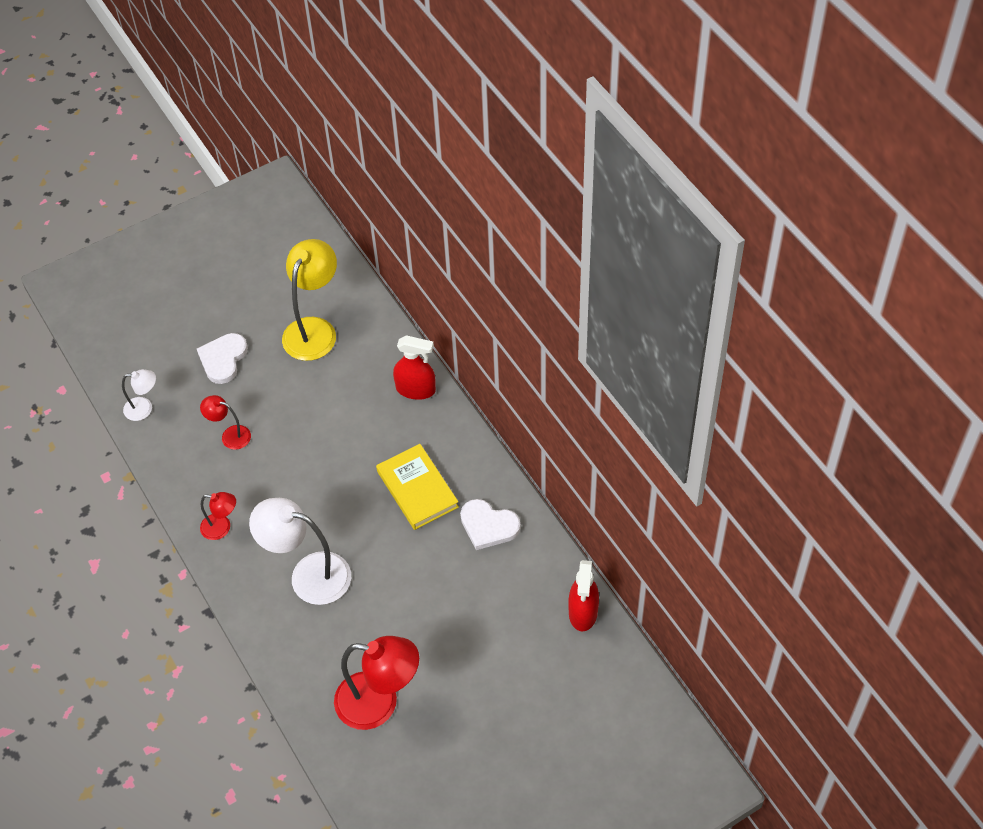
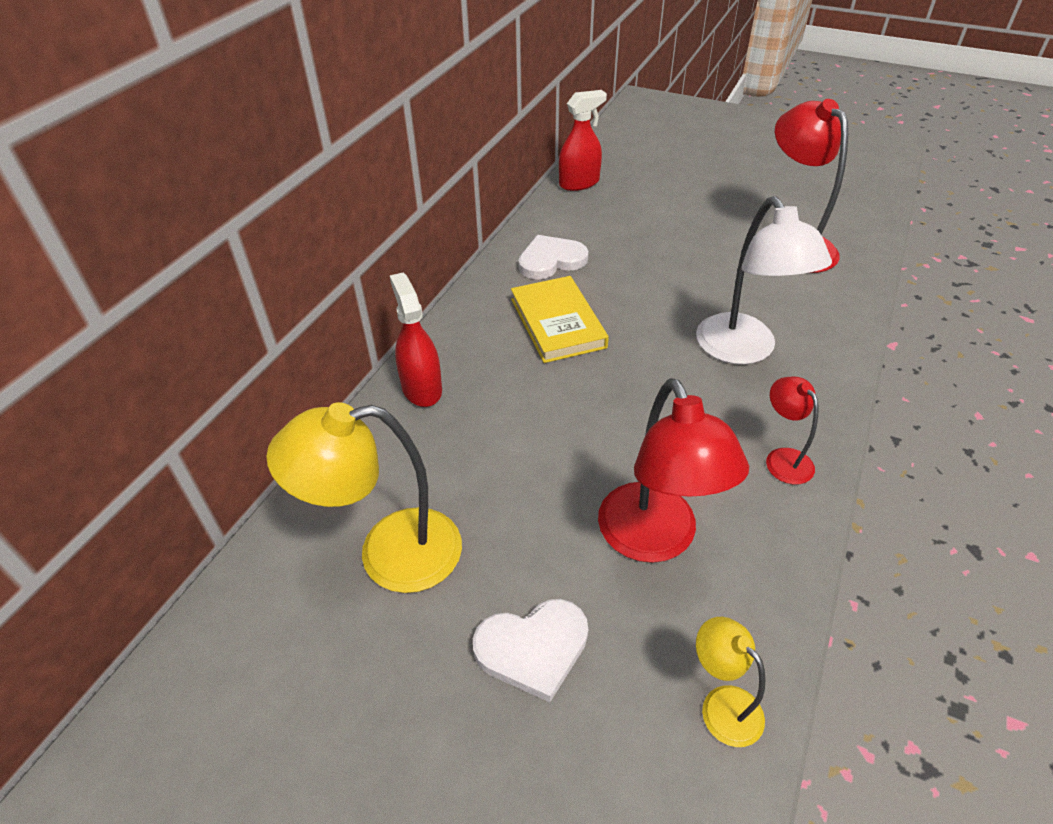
camera: 125 degrees left, 10 degrees down
white lamp [122,369,156,421] -> yellow lamp [696,617,765,747]
red lamp [200,395,251,450] -> red lamp [598,378,749,563], size x1.93
yellow book [376,444,459,530] -> yellow book turned 45 degrees counterclockwise [511,276,609,363]
white heart [460,499,521,550] -> white heart turned 105 degrees counterclockwise [518,235,589,279]

